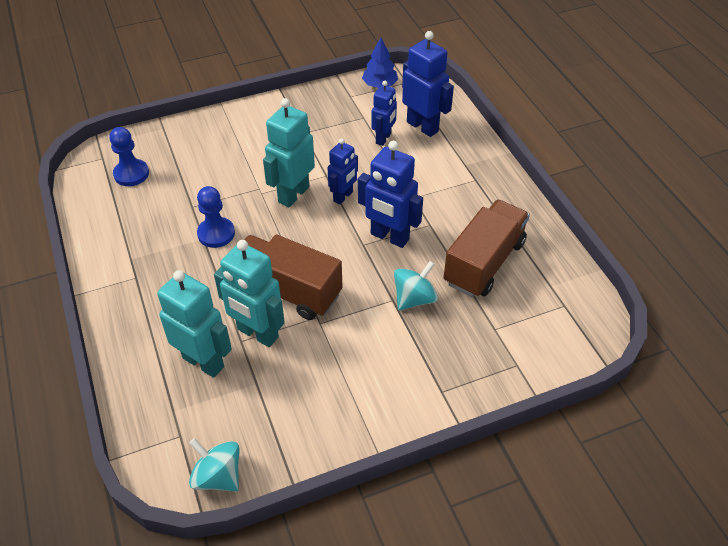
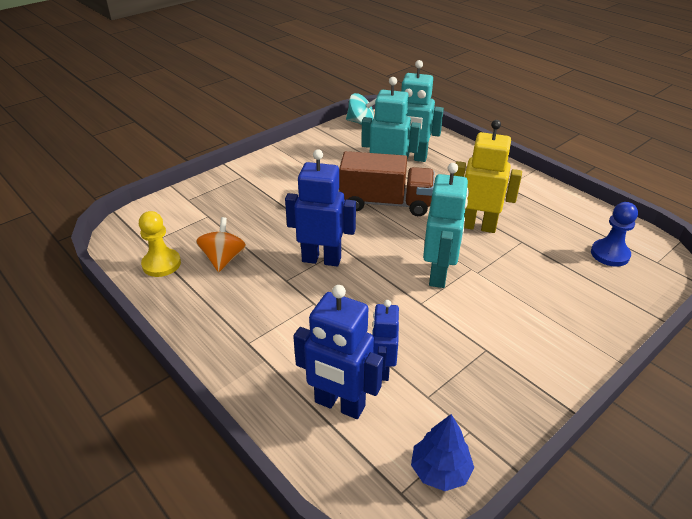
camera: 160 degrees right, 10 degrees down
blue pawn [197,186,235,248] -> yellow robot [454,120,522,233]
blue robot [328,138,358,204] -> none
turquoise spinning top [394,261,438,311] -> none
brown truck [443,200,530,297] -> orange spinning top [196,217,246,272]
none -> yellow pawn [139,211,181,277]

